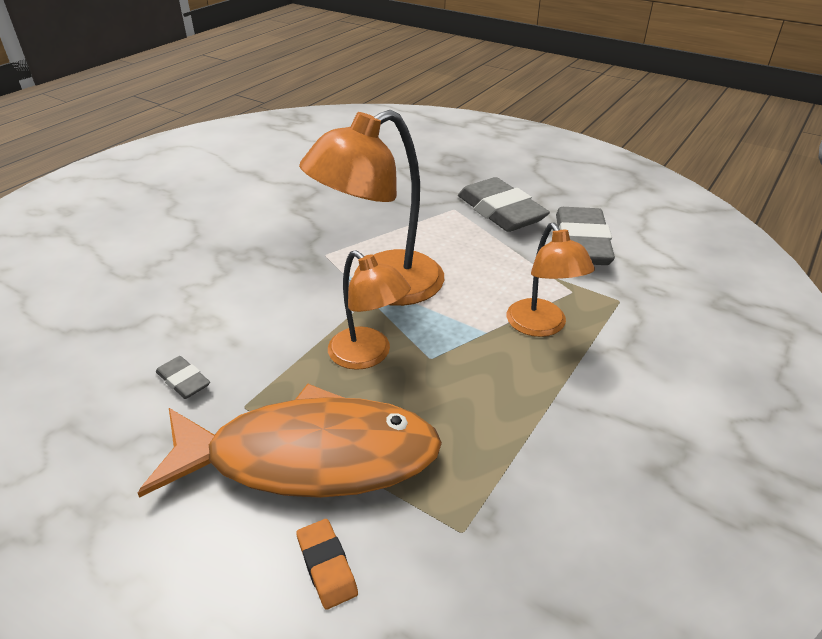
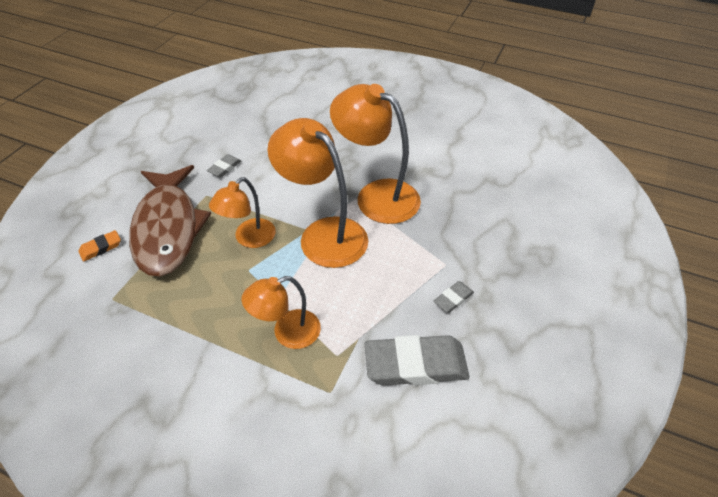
camera: 80 degrees right, 10 degrees up
orange fish [138,384,442,498] -> brown fish [129,165,211,276]
grey eraser [458,177,550,232] -> grey eraser [434,281,474,313], size x0.47
none -> orange lamp [330,84,421,224]

